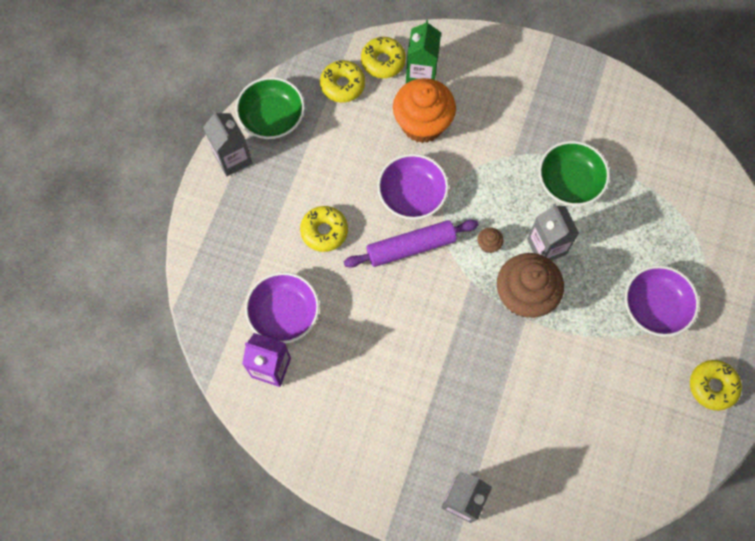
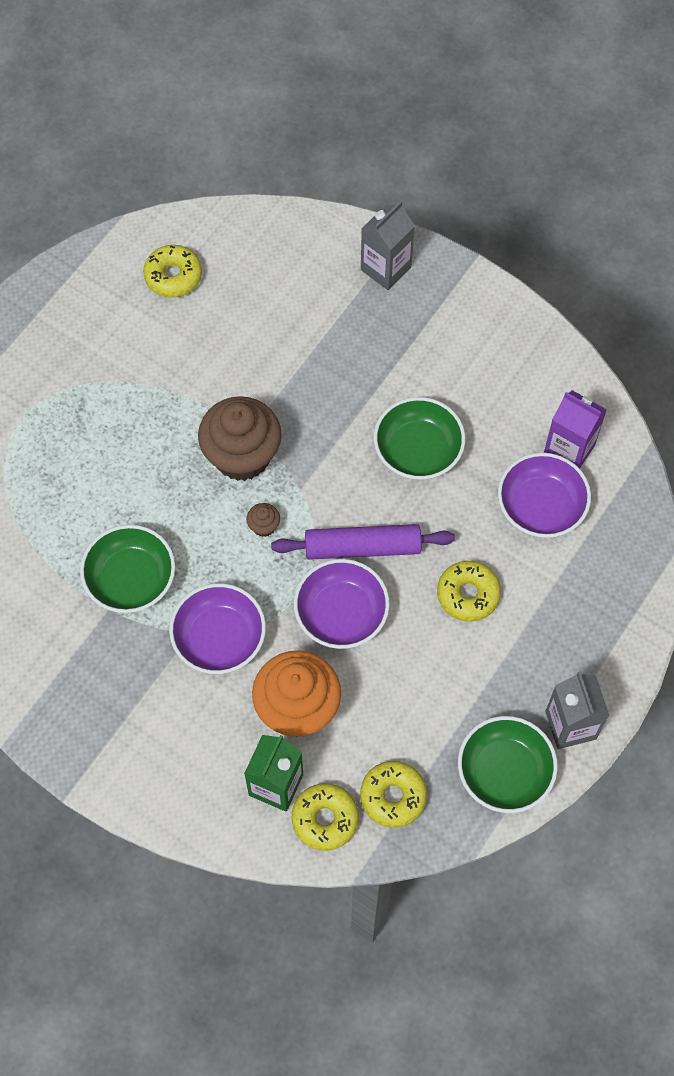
camera: 165 degrees left, 5 degrees down
grey carton [527,203,579,261] -> none
purple bowl [625,265,699,337] -> purple bowl moved to [169,583,266,674]
yellow donut [690,360,742,411] -> yellow donut moved to [143,245,202,298]
none -> green bowl [374,397,465,480]

